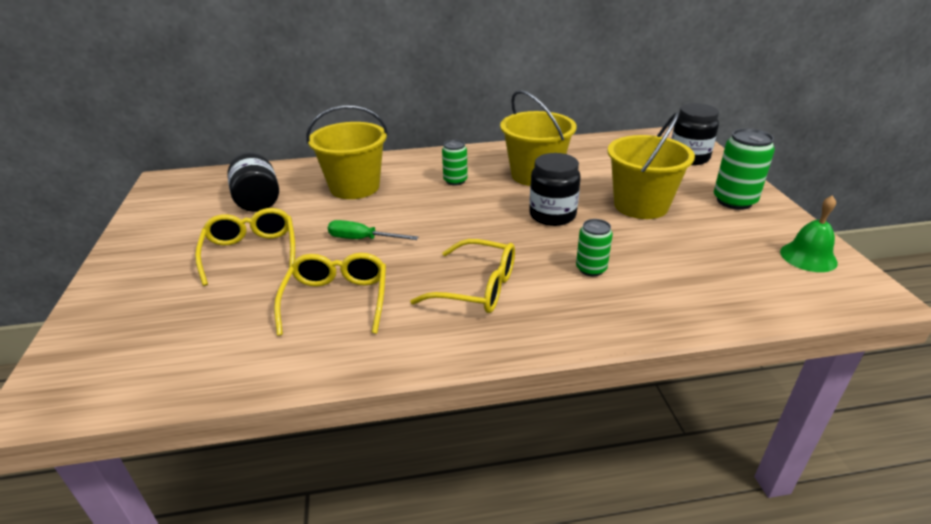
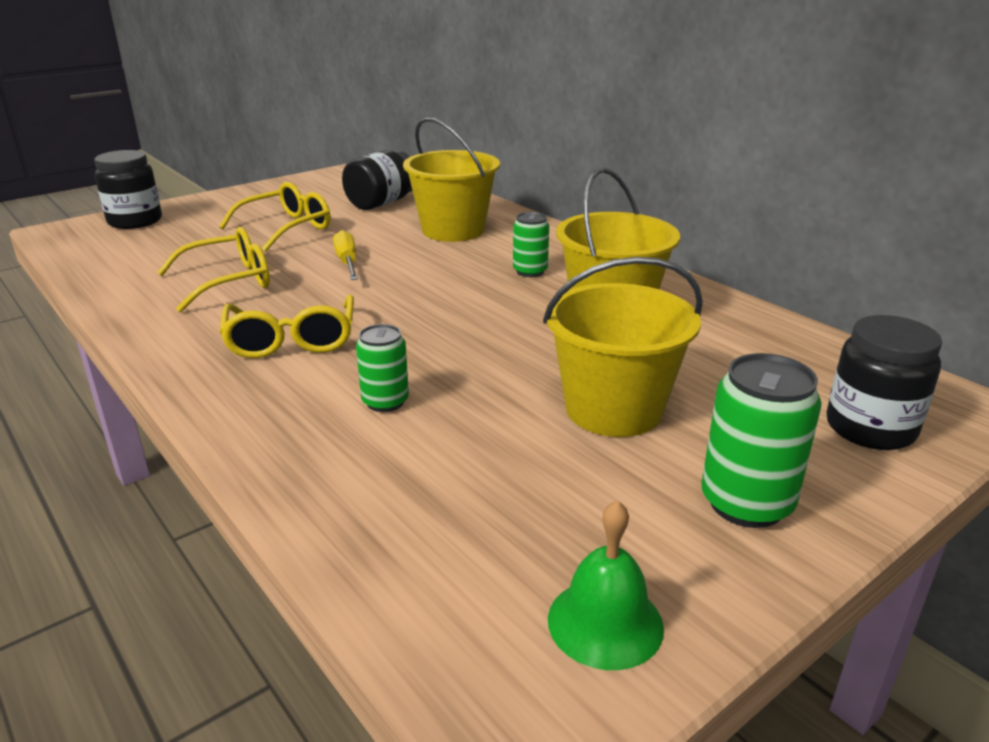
camera: 60 degrees right, 5 degrees down
green screwdriver [328,220,418,240] -> yellow screwdriver [333,230,358,280]
black jar [529,153,581,226] -> black jar moved to [94,150,162,229]

